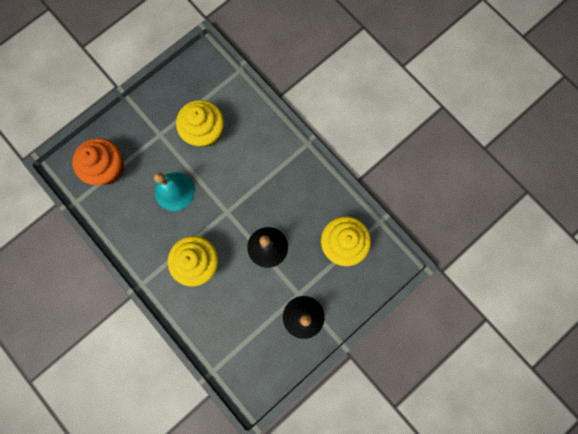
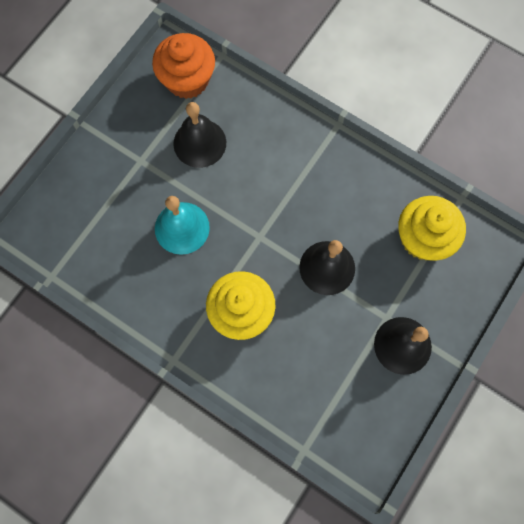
camera: 15 degrees left, 5 degrees down
orange cupcake [72,138,124,185] -> orange cupcake moved to [152,33,215,99]
yellow cupcake [176,100,224,147] -> black bell [173,102,226,168]

